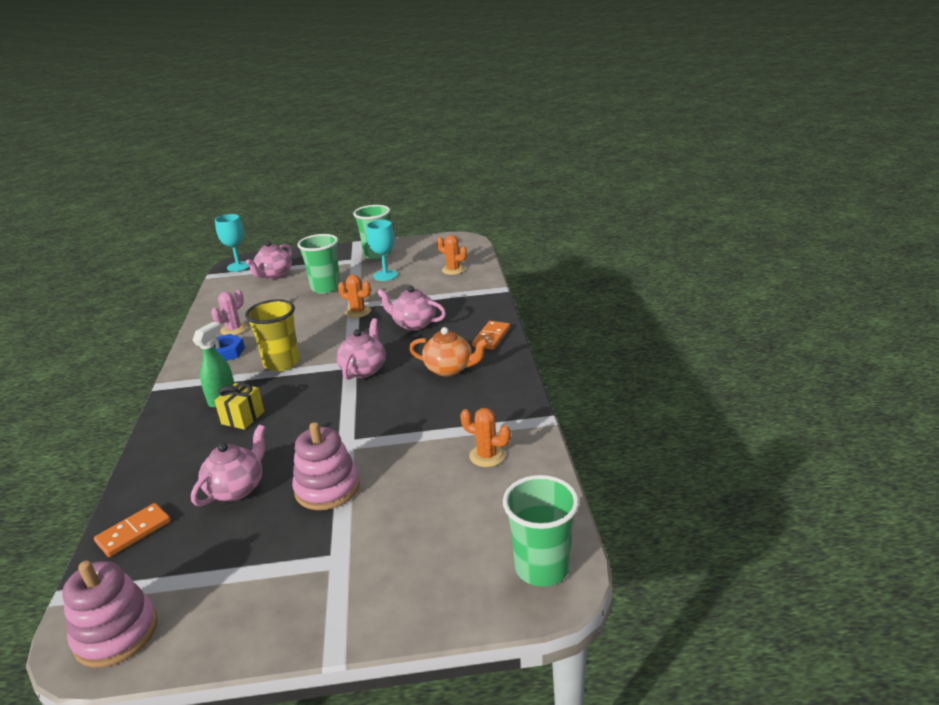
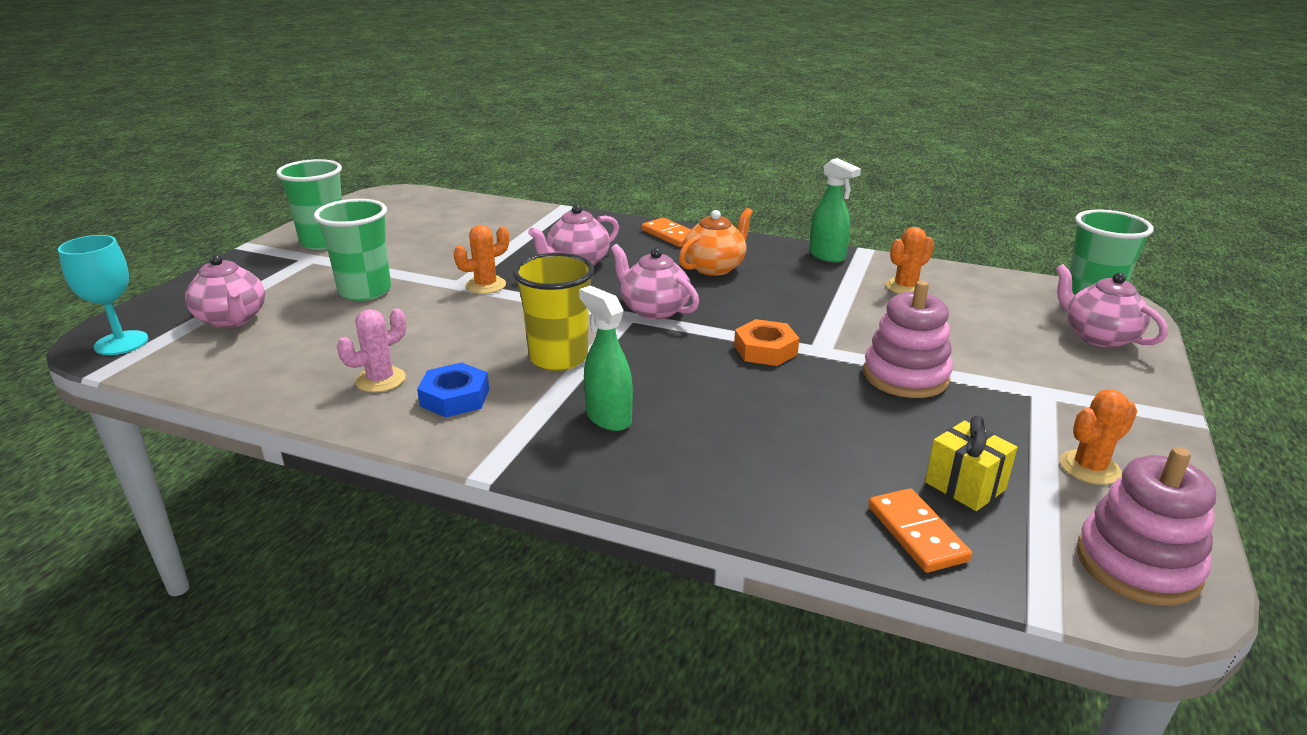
camera: 65 degrees left, 0 degrees up
pink teapot [191,425,266,506] -> pink teapot moved to [1055,264,1168,348]
pink cactus [211,290,247,335] -> pink cactus turned 75 degrees clockwise [337,308,406,392]
yellow gift [214,383,264,430] -> yellow gift moved to [925,416,1018,511]
turquoise goblet [366,220,398,281] -> none
orange cactus [437,235,467,275] -> orange cactus moved to [1060,390,1137,485]
none -> orange nut [734,319,799,366]
none -> green spray bottle [809,158,861,262]

